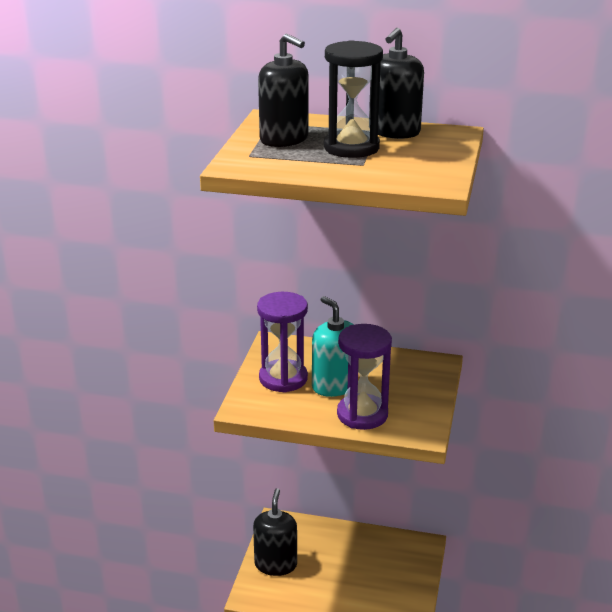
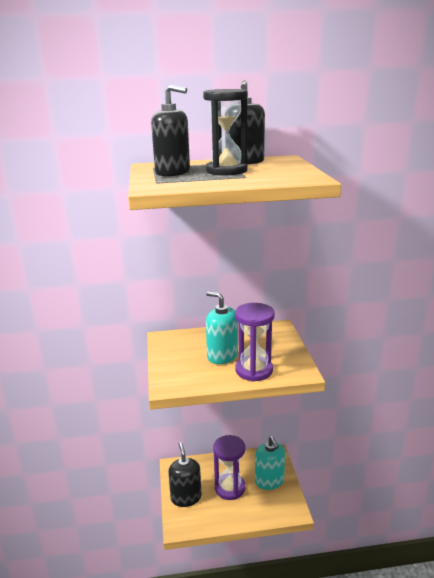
camera: 20 degrees left, 5 degrees down
purple hourglass [257,292,308,393] -> purple hourglass moved to [213,435,245,500]
none -> turquoise soap dispenser [255,436,285,490]

